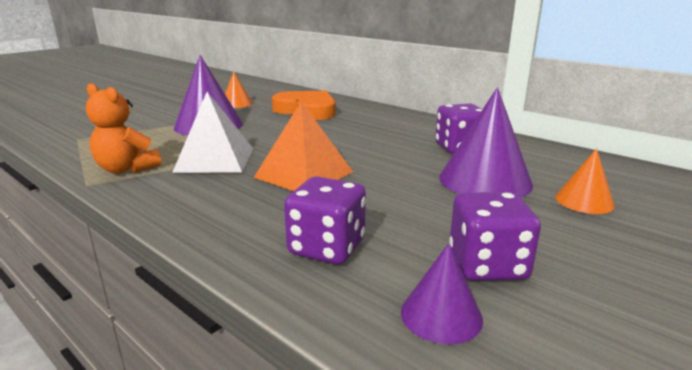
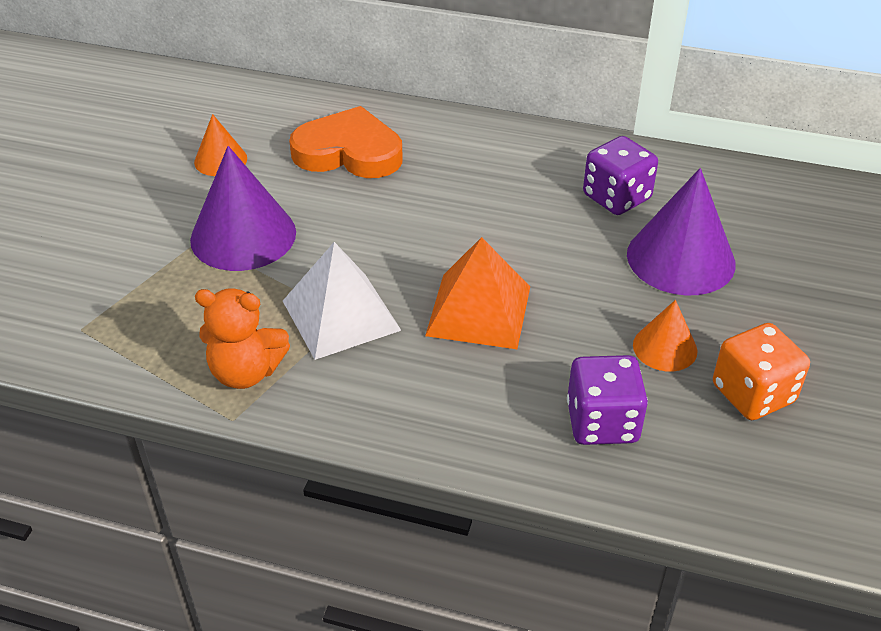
camera: 25 degrees left, 20 degrees up
purple cone [401,243,483,344] -> none
purple dice [449,192,541,281] -> orange dice [713,323,810,420]
orange cone [555,148,615,214] -> orange cone moved to [633,300,697,371]

